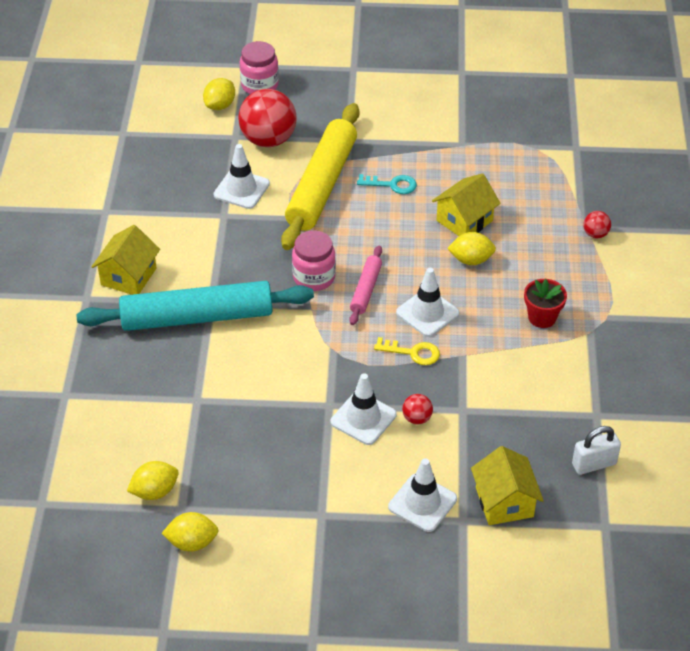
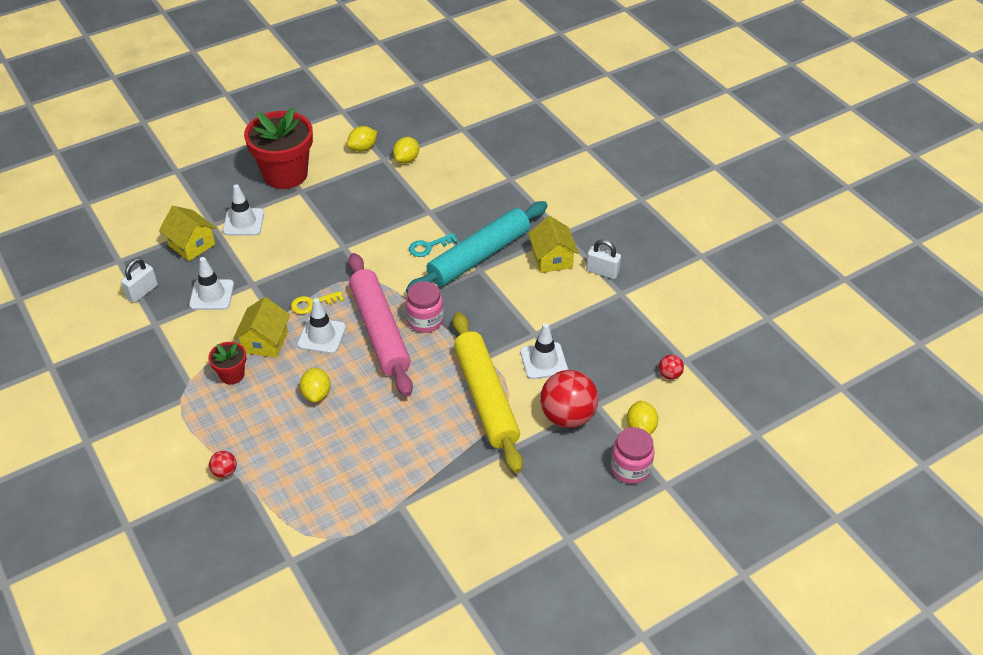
camera: 145 degrees right, 0 degrees up
white traffic cone [331,373,397,445] -> white traffic cone moved to [189,257,234,310]
pink rolling pin [349,246,382,325] -> pink rolling pin [348,253,413,397], size x2.11
turquoise key [357,174,417,194] -> turquoise key moved to [409,233,458,257]
red ball [402,394,433,425] -> red ball moved to [659,355,684,380]
yellow house [432,173,501,236] -> yellow house moved to [233,297,290,358]
yellow lemon [447,232,496,265] -> yellow lemon turned 60 degrees counterclockwise [300,367,331,403]
none -> red flower pot [244,108,313,189]
none -> white padlock [586,239,621,279]

